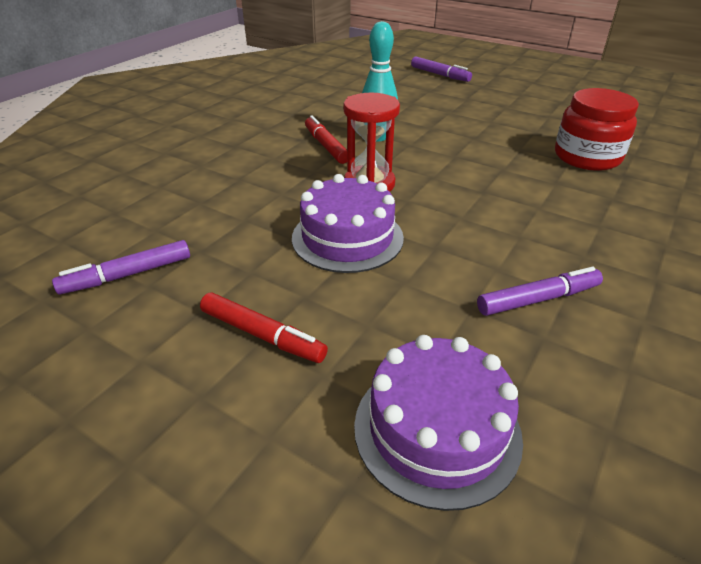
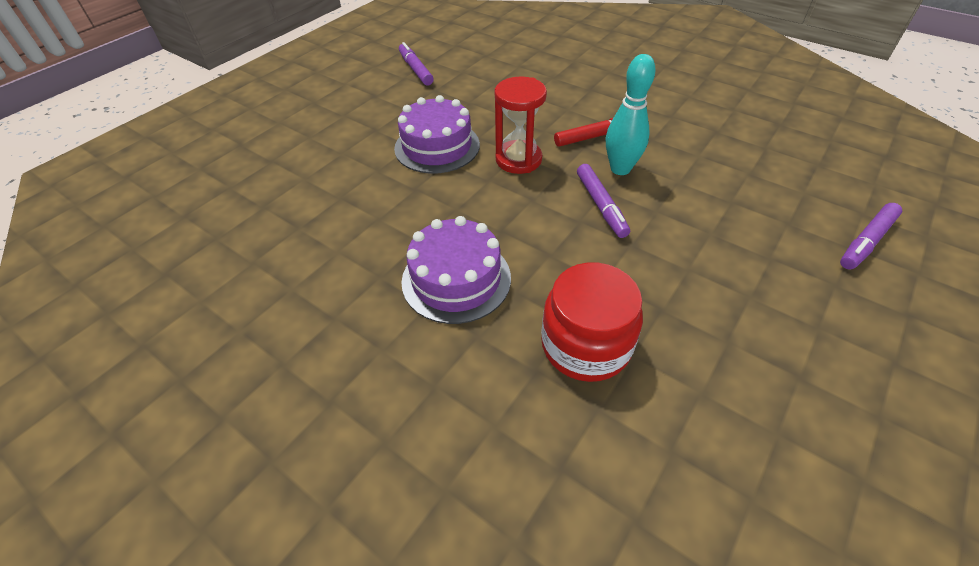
camera: 95 degrees right, 10 degrees up
red marker [200,292,328,363] -> none
purple cake [354,335,523,511] -> purple cake moved to [402,216,511,324]
purple marker [477,267,603,316] -> purple marker moved to [577,164,630,238]

